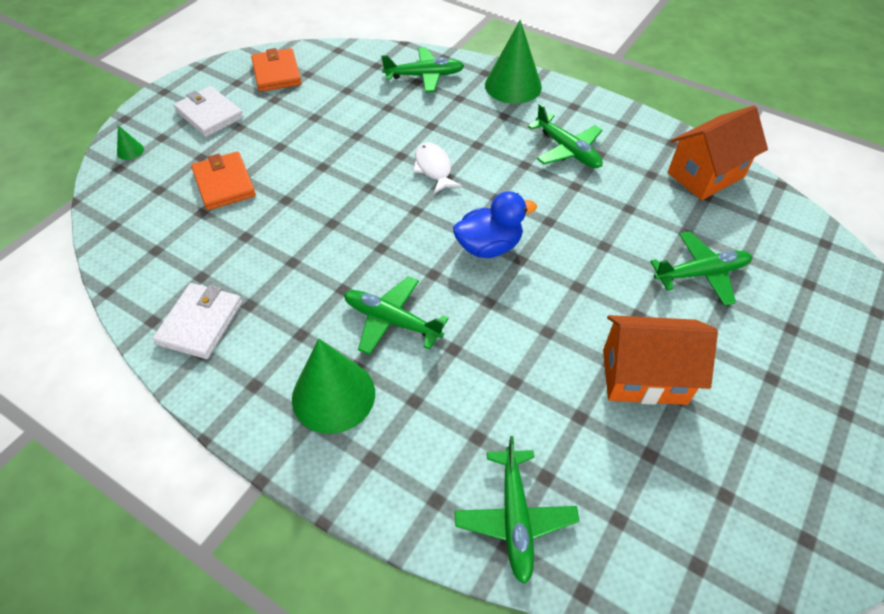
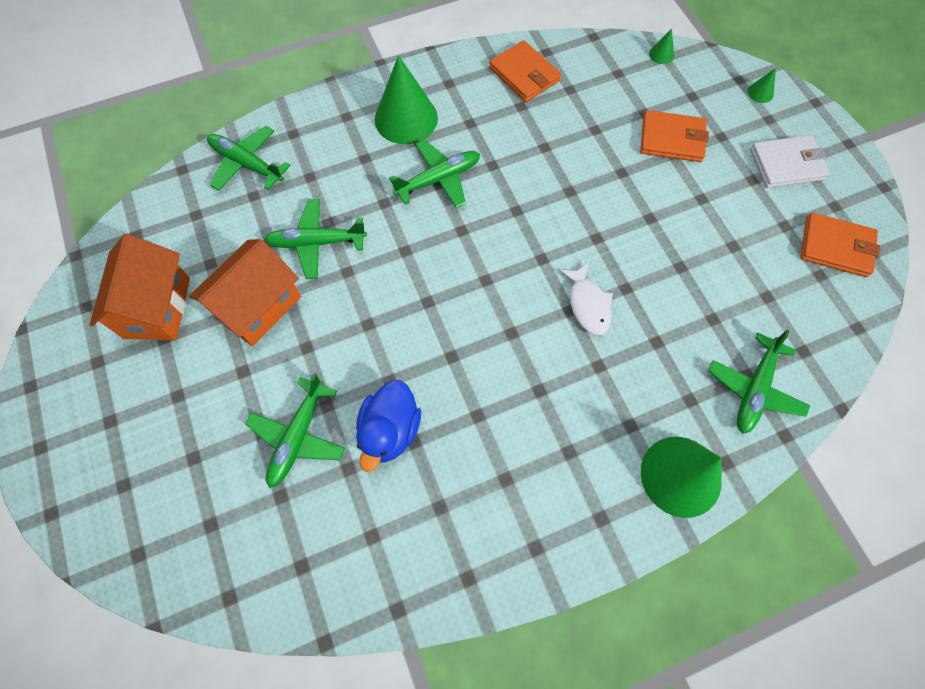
camera: 125 degrees right, 15 degrees up
white wallet [152,283,242,359] -> orange wallet [489,40,561,102]
white fish [413,143,462,194] -> white fish turned 60 degrees clockwise [558,263,613,335]
blue duck [453,191,537,258] -> blue duck moved to [356,380,421,472]
green plane [528,104,603,168] -> green plane moved to [264,199,367,279]
orange house [668,106,768,200] -> orange house moved to [90,234,190,340]
none -> green cone [649,29,674,64]

